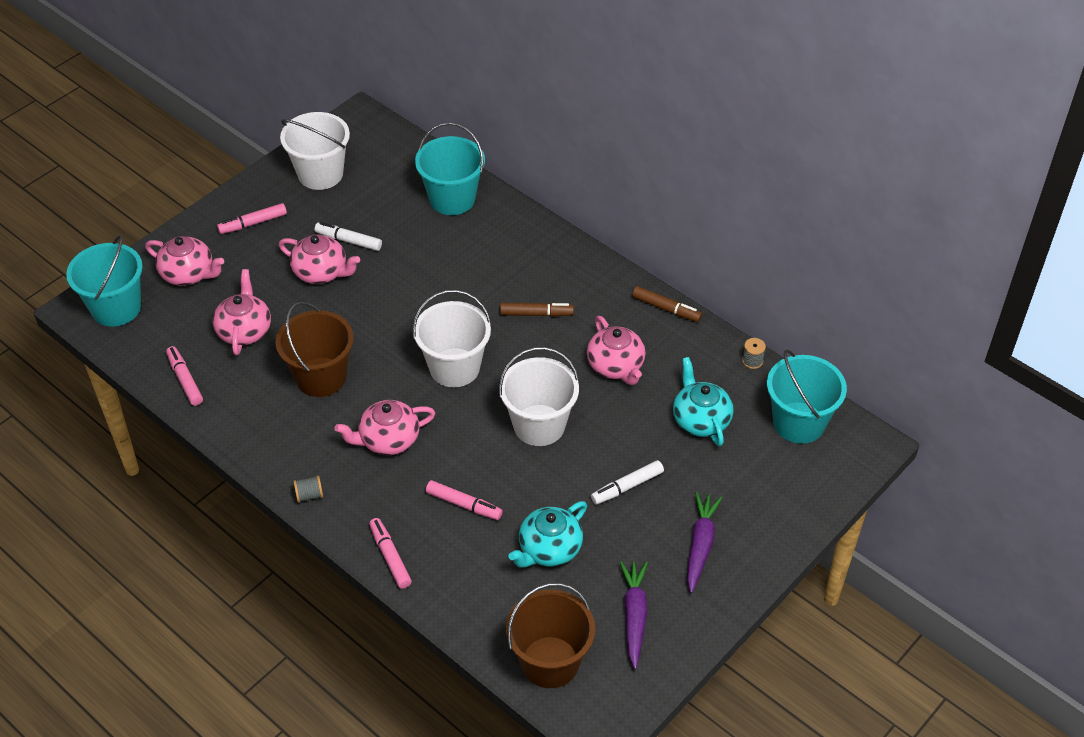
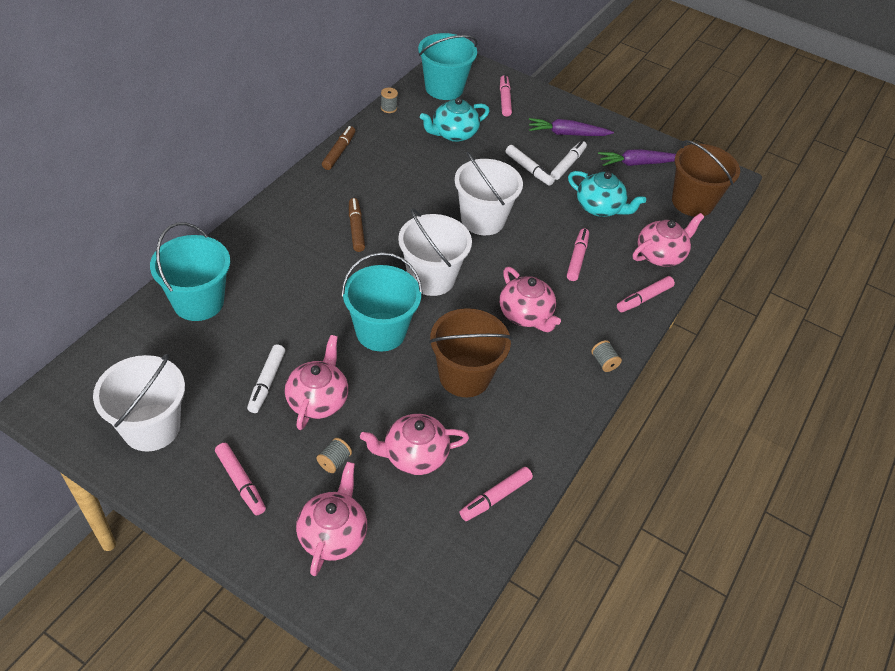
camera: 105 degrees left, 0 degrees up
turquoise bucket [66,235,143,326] -> turquoise bucket moved to [341,252,423,352]
pink teapot [587,316,646,385] -> pink teapot moved to [633,213,704,267]
none -> grey spool [317,438,352,473]
none -> pink marker [500,75,512,117]
none -> white marker [551,141,587,180]

